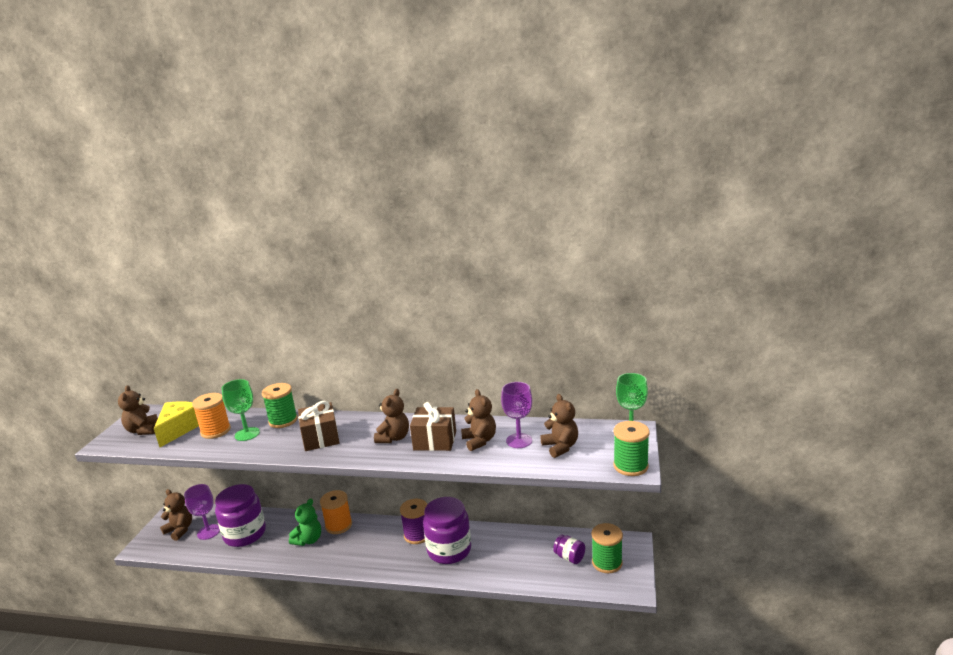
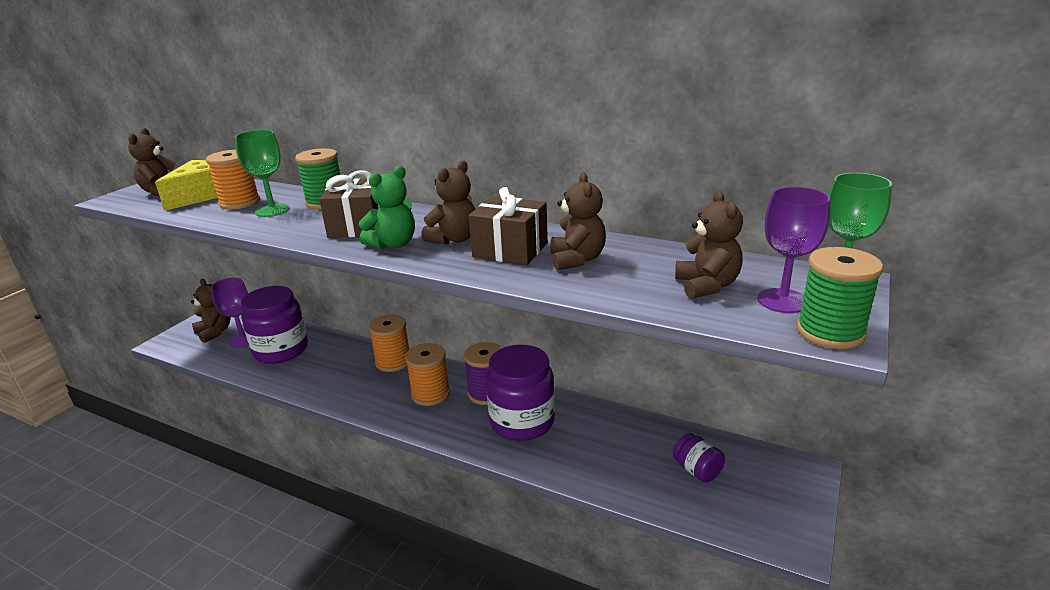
camera: 15 degrees right, 5 degrees up
green teddy bear [289,498,321,546] -> green teddy bear moved to [359,166,415,249]
purple goblet [501,382,532,448] -> purple goblet moved to [758,187,830,313]
green spool [592,523,623,573] -> none
none -> orange spool [405,343,450,406]

